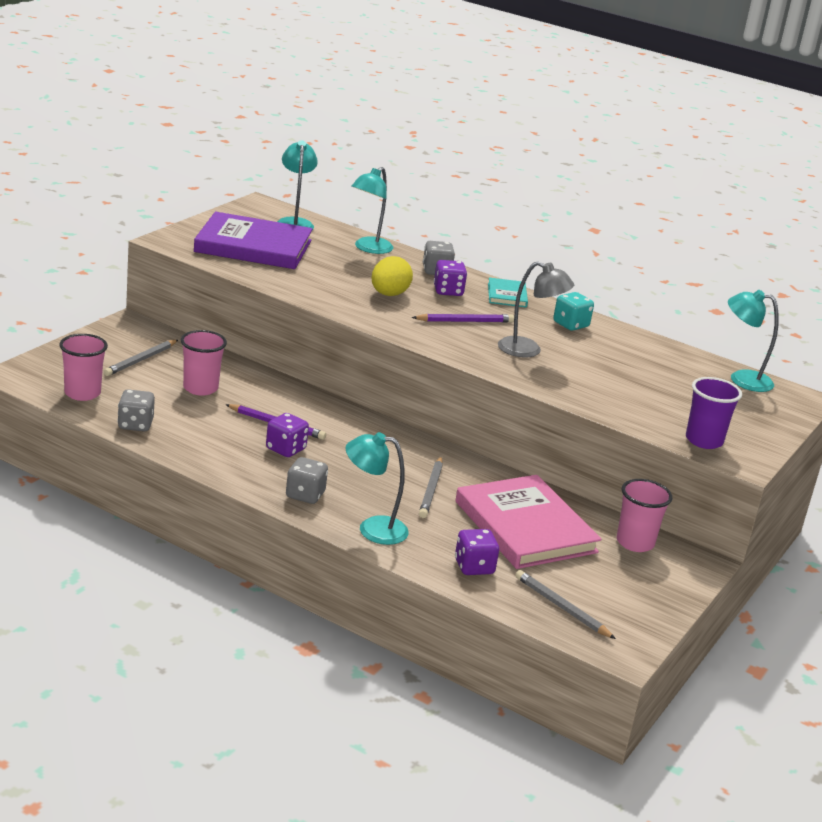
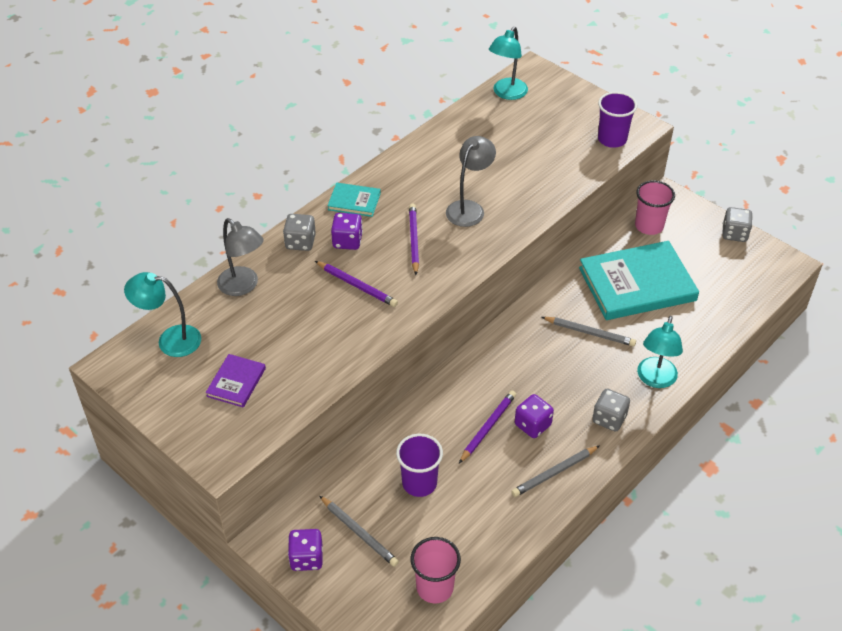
camera: 75 degrees left, 20 degrees up
grey dice [118,389,155,432] -> grey dice moved to [722,207,753,242]
pink cup [181,330,227,396] -> purple cup [396,434,443,497]
purple book [194,212,313,269] -> purple book [206,354,266,407], size x0.47
turquoise lamp [352,167,393,254] -> grey lamp [217,218,264,296]
yellow egg [371,256,413,296] -> purple pencil [315,261,398,307]
pink book [455,475,602,569] -> turquoise book [579,241,699,320]
purple dice [455,529,499,575] -> purple dice moved to [288,529,323,571]
grey pencil [515,570,616,639] -> grey pencil moved to [511,445,600,497]
turquoise dice [553,292,594,331] -> none

